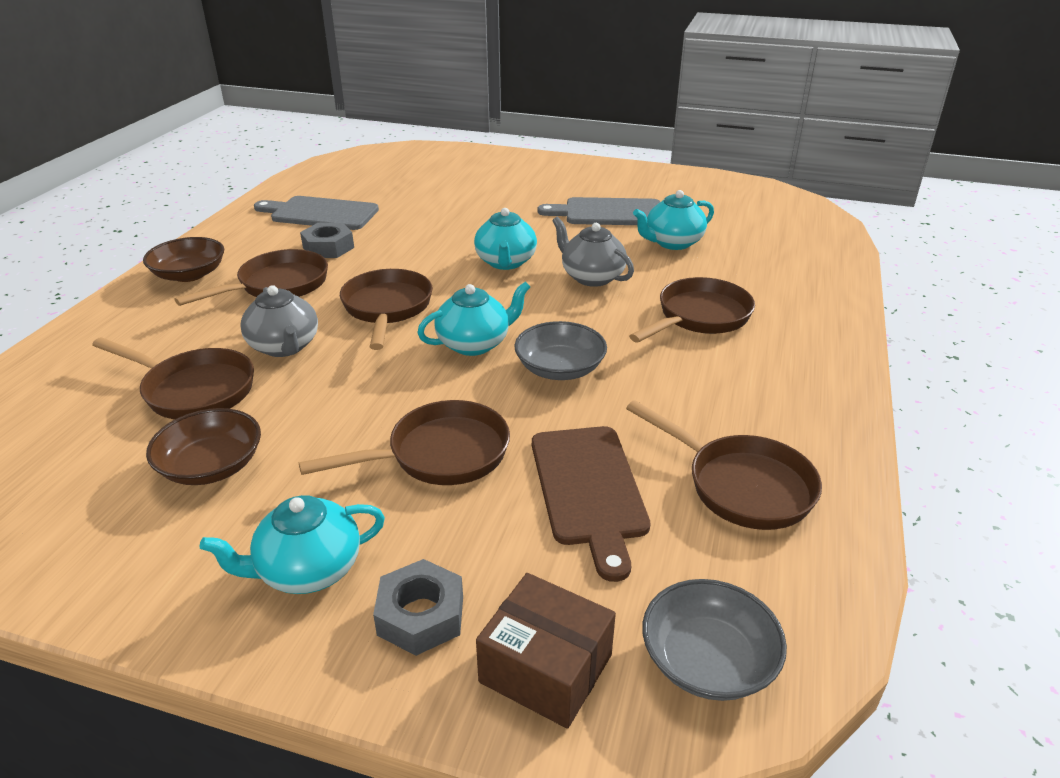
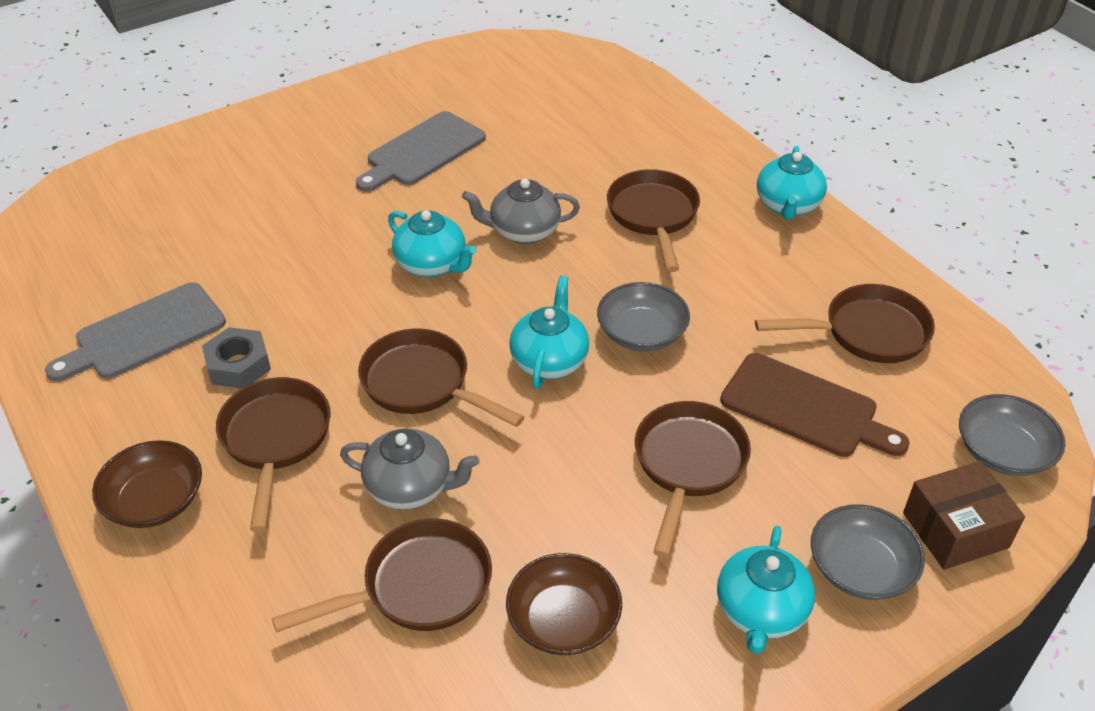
camera: 50 degrees left, 10 degrees up
grey nut [373,559,463,656] -> grey bowl [811,504,925,600]
turquoise teapot [633,190,714,250] -> turquoise teapot moved to [757,146,827,220]

